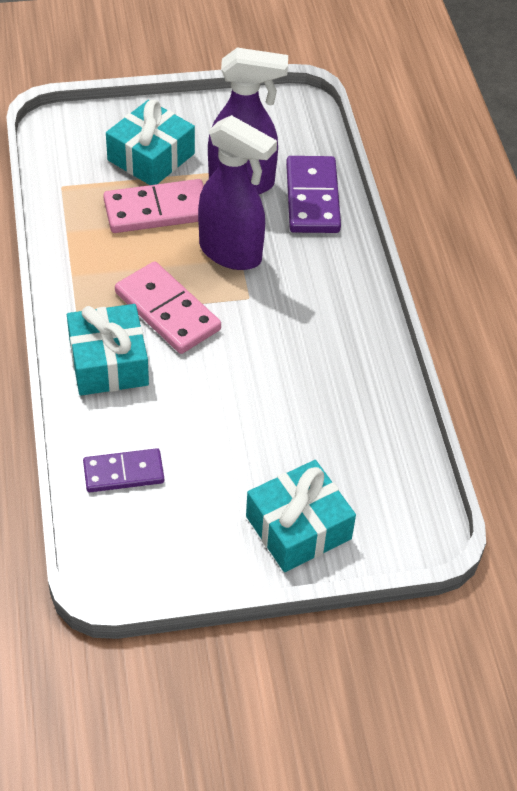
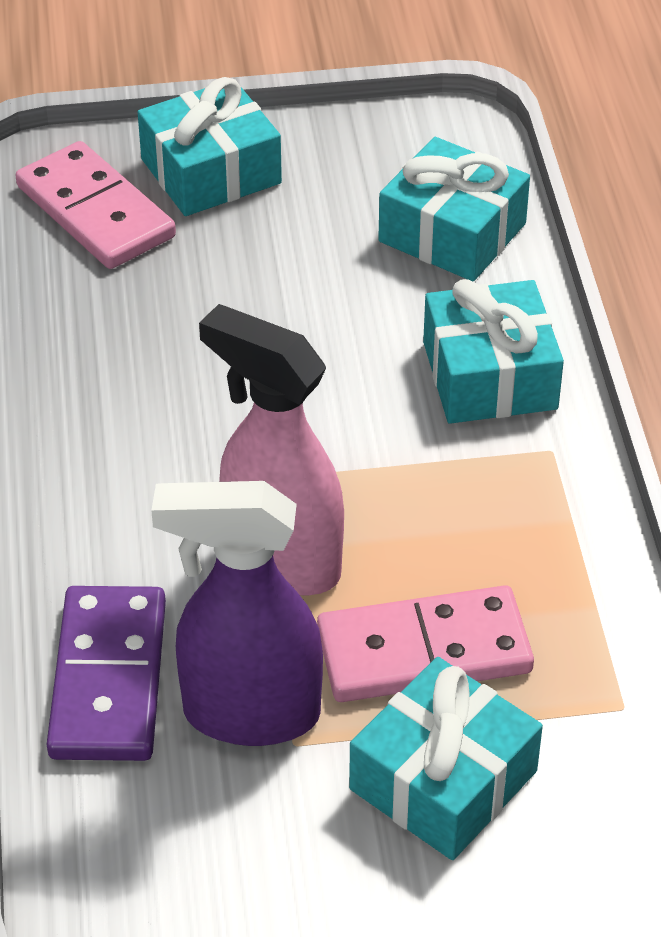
camera: 175 degrees left, 5 degrees down
purple domino [83,448,164,492] -> turquoise gift [378,137,530,281]
pink domino [115,261,221,354] -> pink domino moved to [16,141,176,269]
purple spray bottle [198,115,277,270] -> pink spray bottle [199,304,344,596]

